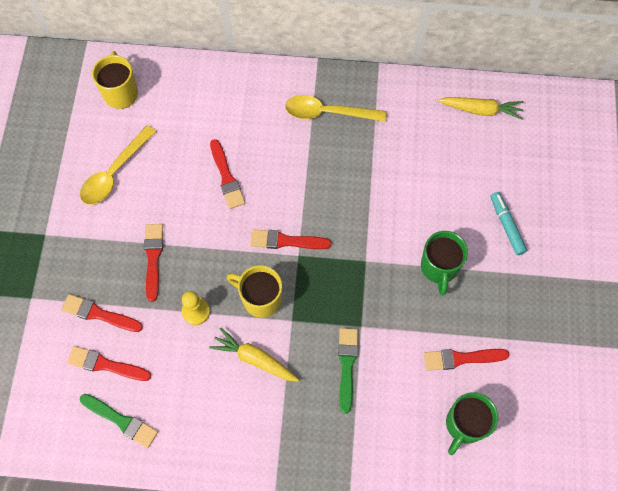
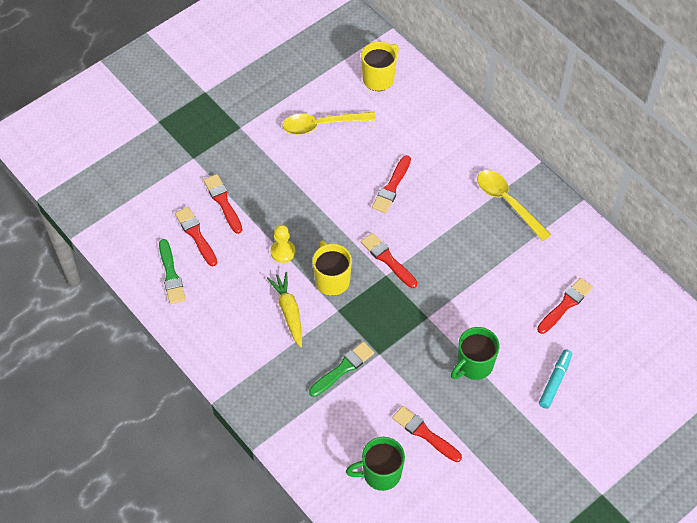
camera: 45 degrees right, 10 degrees down
red brush [144,224,163,302] -> red brush moved to [537,278,593,334]
yellow carrot [437,97,523,120] -> none

